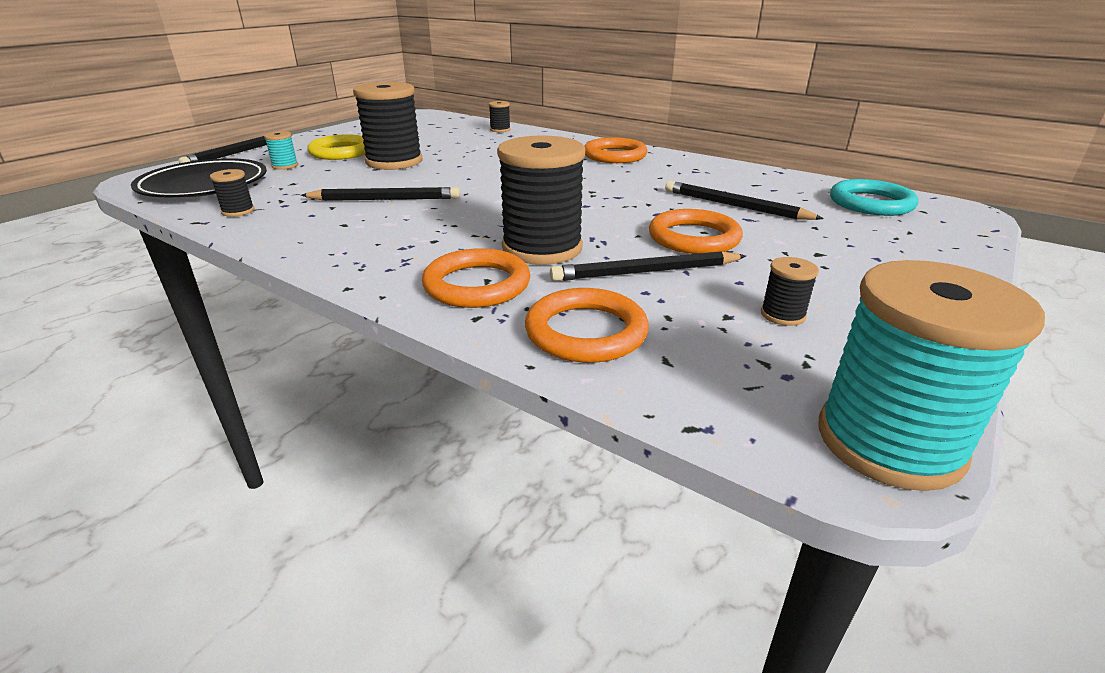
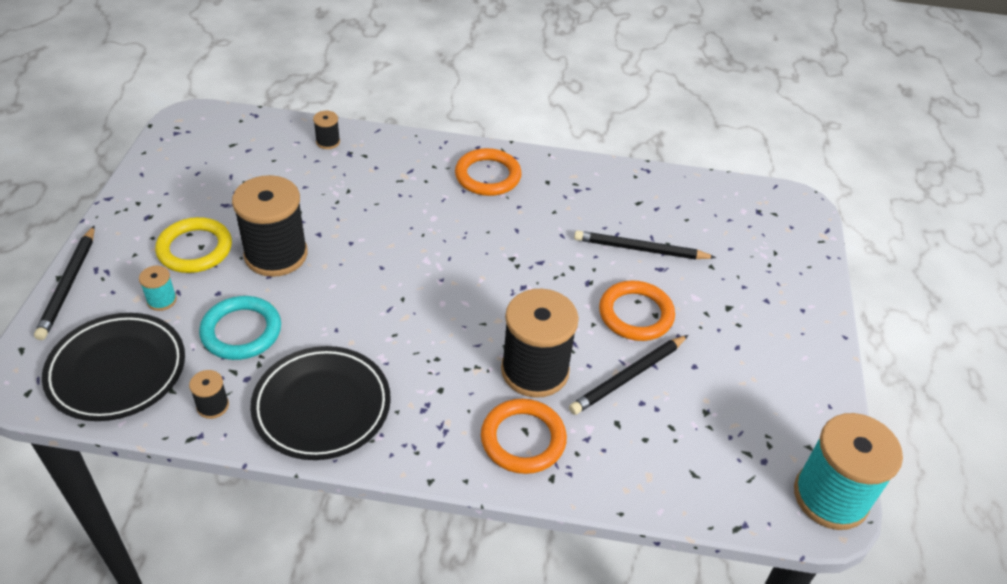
camera: 30 degrees left, 15 degrees up
black pencil [301,187,460,201] -> none
orange ring [525,288,649,363] -> none
black spool [761,257,819,326] -> none
turquoise ring [830,179,919,216] -> turquoise ring moved to [199,296,281,360]
none -> black plate [250,346,391,460]

